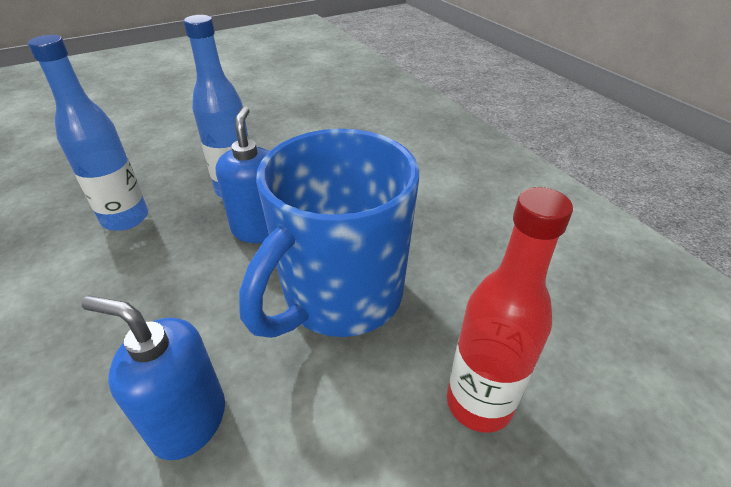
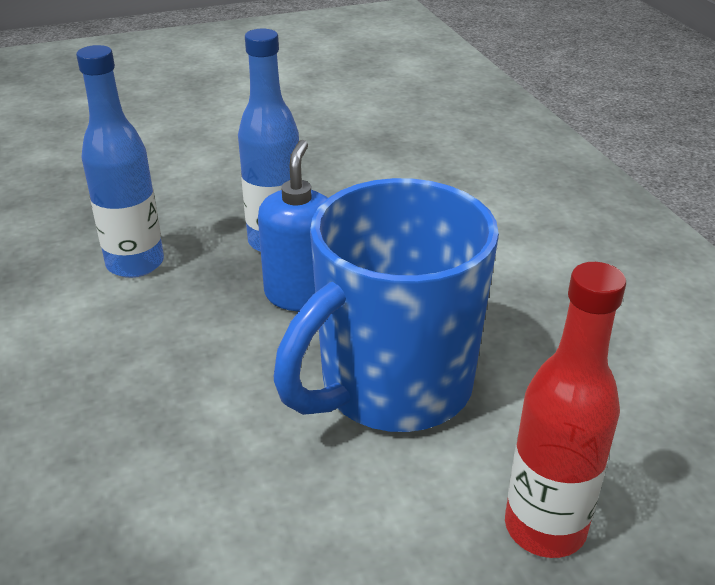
camera: 10 degrees right, 5 degrees down
blue soap dispenser [82,295,225,460] -> none

